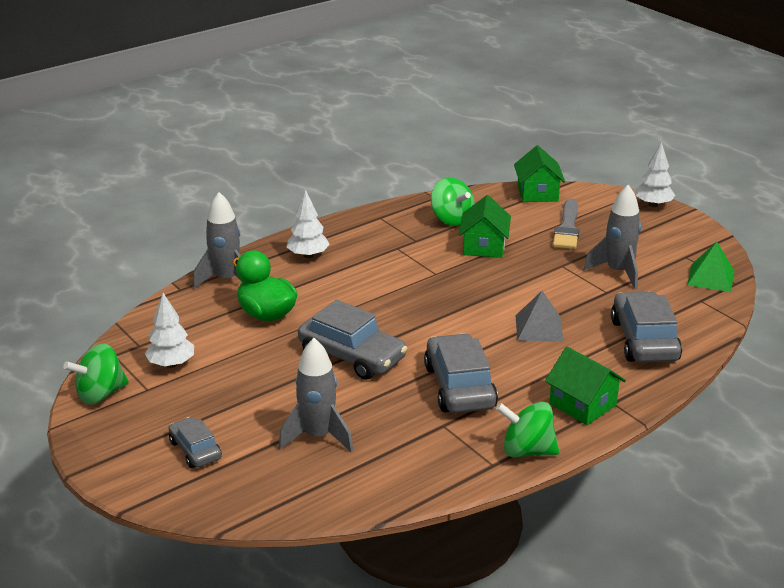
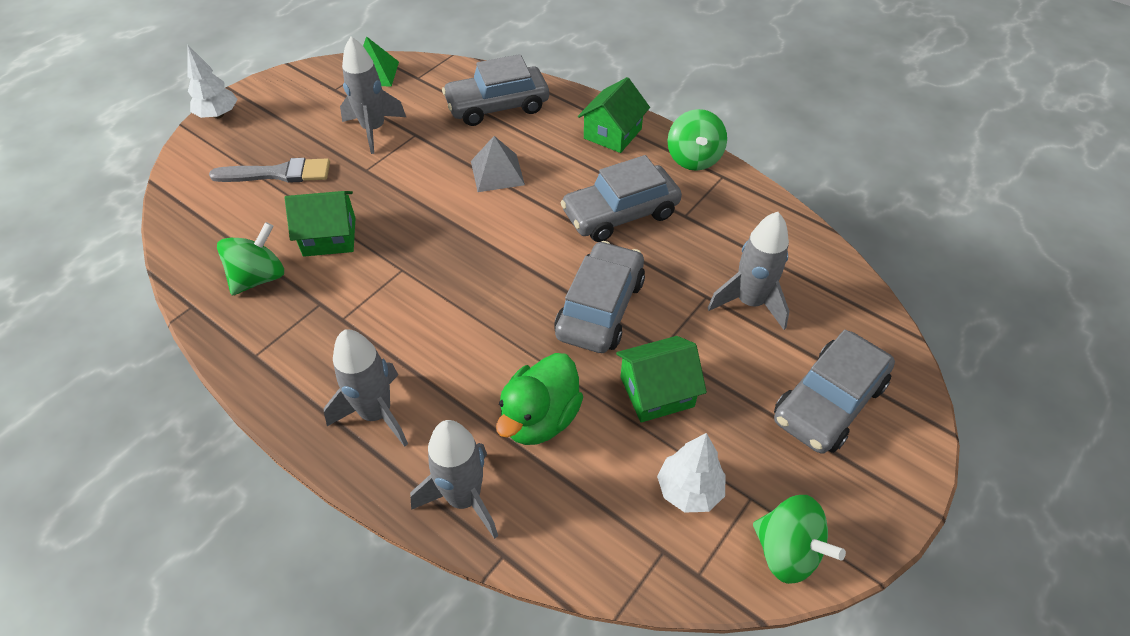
camera: 105 degrees left, 20 degrees up
grey car [168,417,222,468] -> grey car [774,329,895,454], size x1.76
white tree [287,189,330,258] -> grey rocket [324,329,408,447]
green house [514,145,565,202] -> green house moved to [616,336,707,422]

